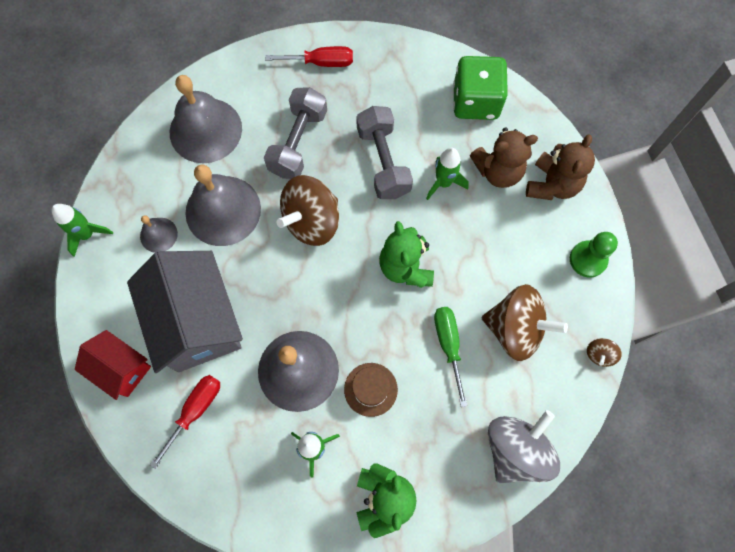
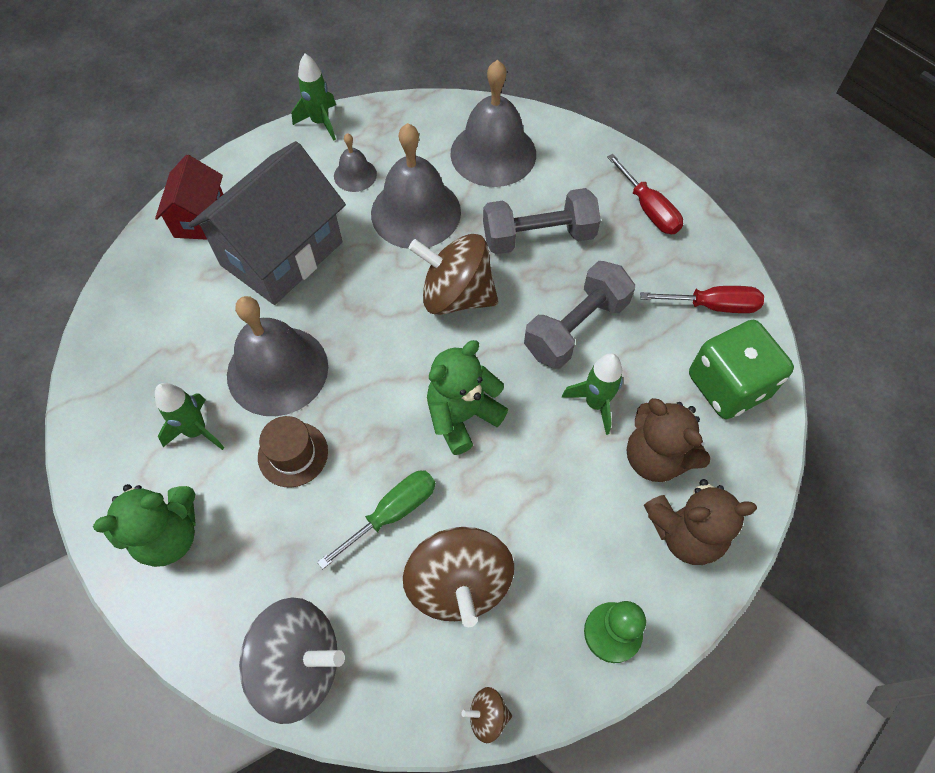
camera: 60 degrees right, 10 degrees down
red screwdriver [150,375,220,469] -> red screwdriver moved to [640,286,764,313]

